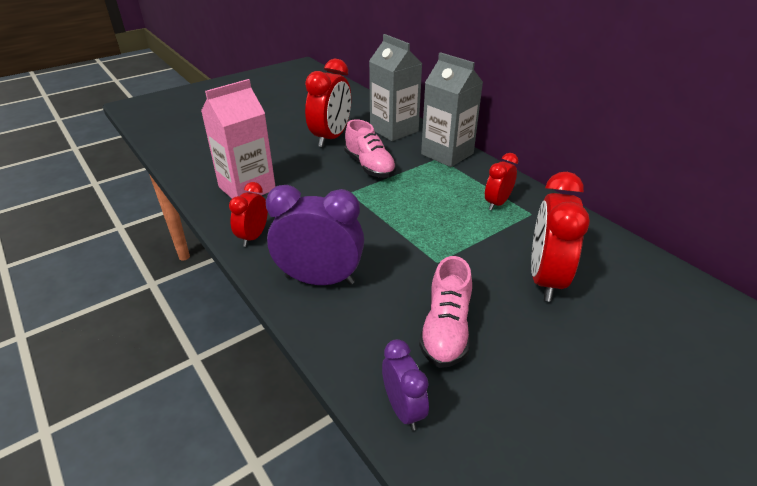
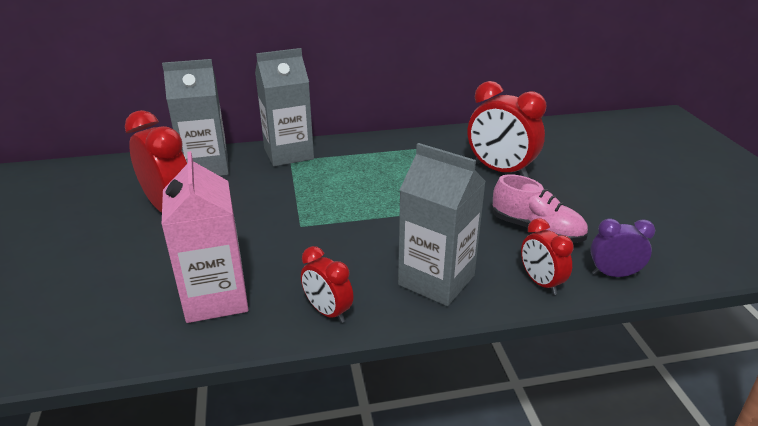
camera: 65 degrees left, 5 degrees down
purple clock [266,185,364,285] -> grey carton [398,143,486,306]
pink shoe [344,119,396,178] -> none
red clock [485,153,518,210] -> red clock moved to [521,218,573,295]

